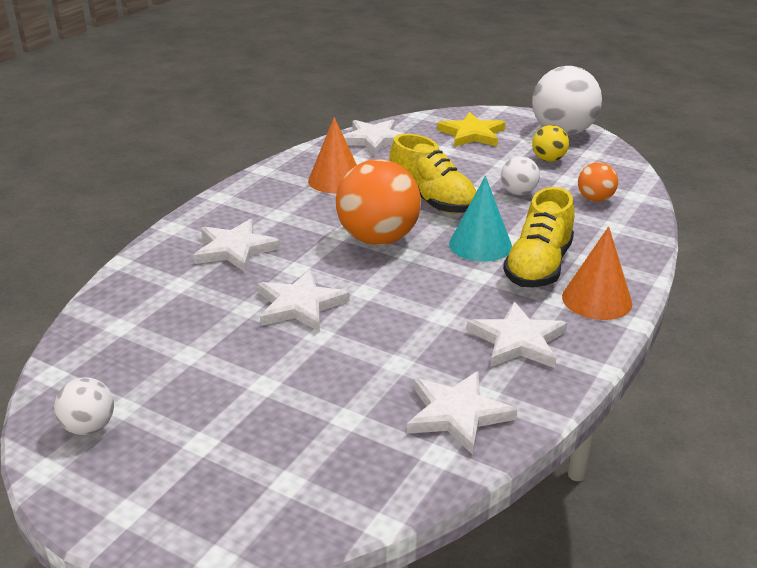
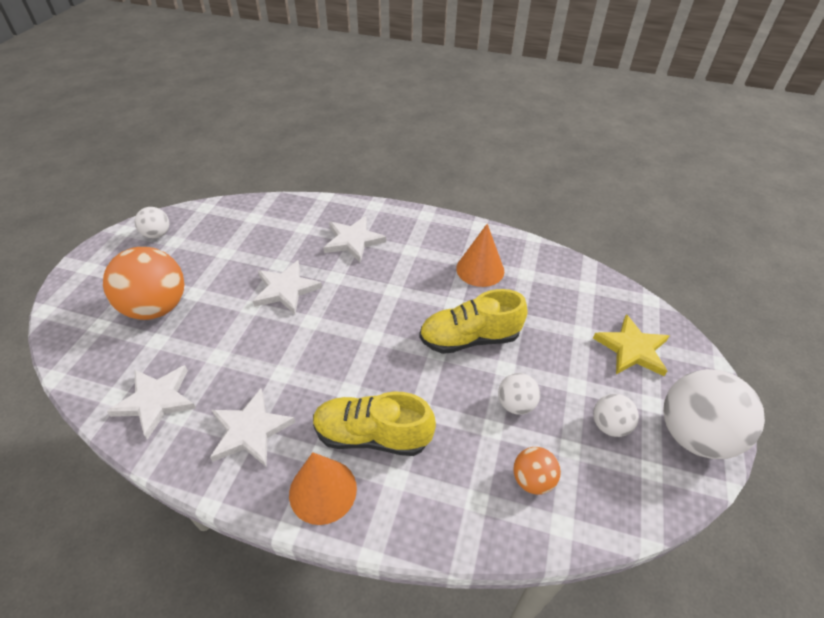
camera: 75 degrees right, 15 degrees up
orange ball [336,159,421,245] -> orange ball moved to [103,247,185,320]
white star [343,119,404,155] -> none
yellow shoe [390,134,476,214] -> yellow shoe turned 45 degrees clockwise [419,289,527,354]
turquoise cone [449,176,512,262] -> none
yellow ball [532,125,569,162] -> white ball [593,394,639,437]

